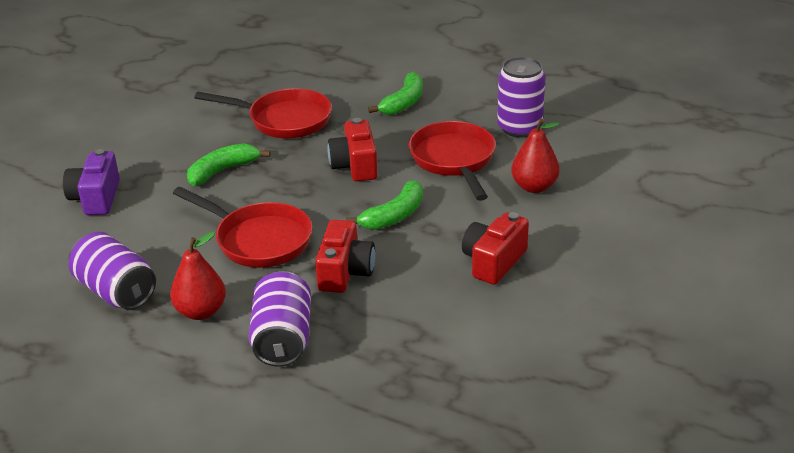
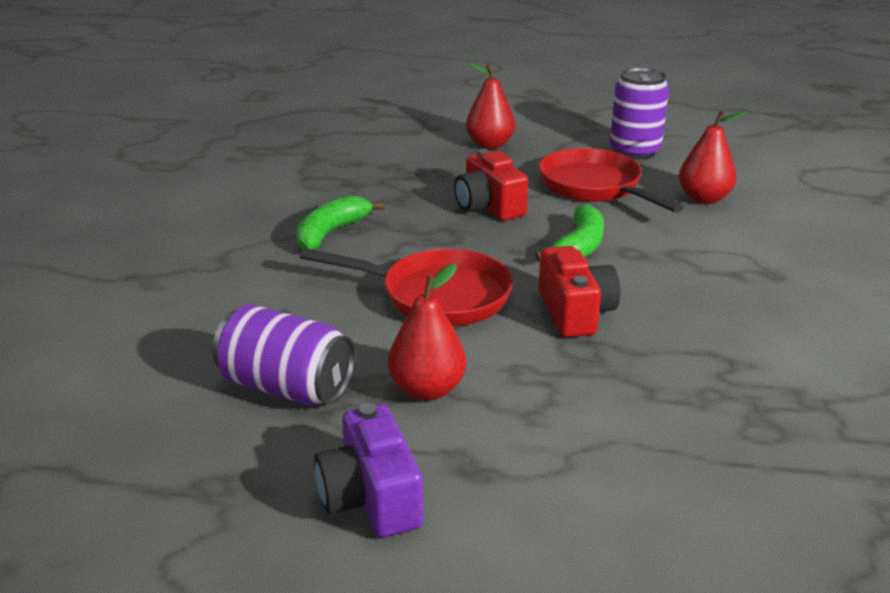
camera: 20 degrees left, 5 degrees down
purple camera [63,149,120,215] -> purple camera moved to [314,403,423,538]
red pan [194,88,332,139] -> none
purple can [249,271,311,367] -> none
green banana [368,72,423,115] -> red pear [466,62,515,149]
red camera [462,212,529,285] -> none

